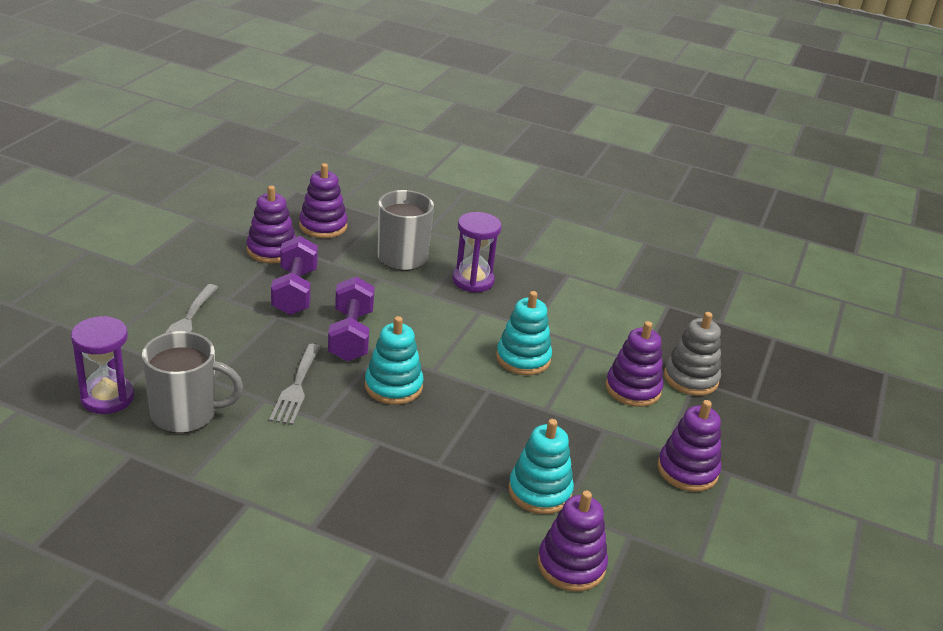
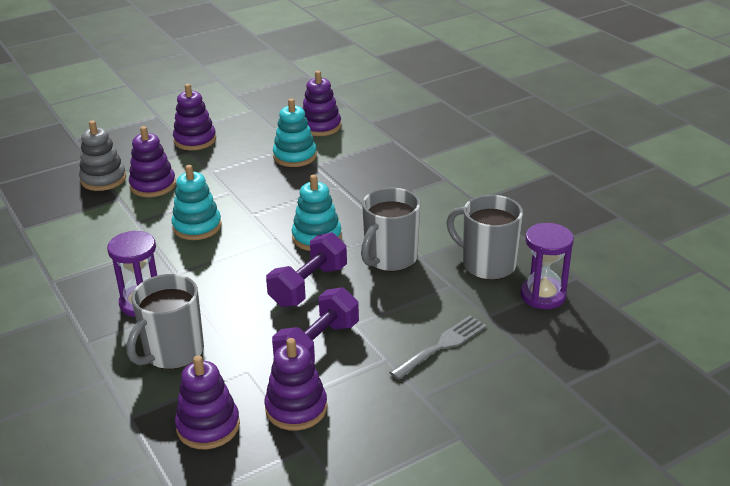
camera: 140 degrees left, 0 degrees up
grey fork [269,344,321,425] -> grey mug [361,188,420,272]

